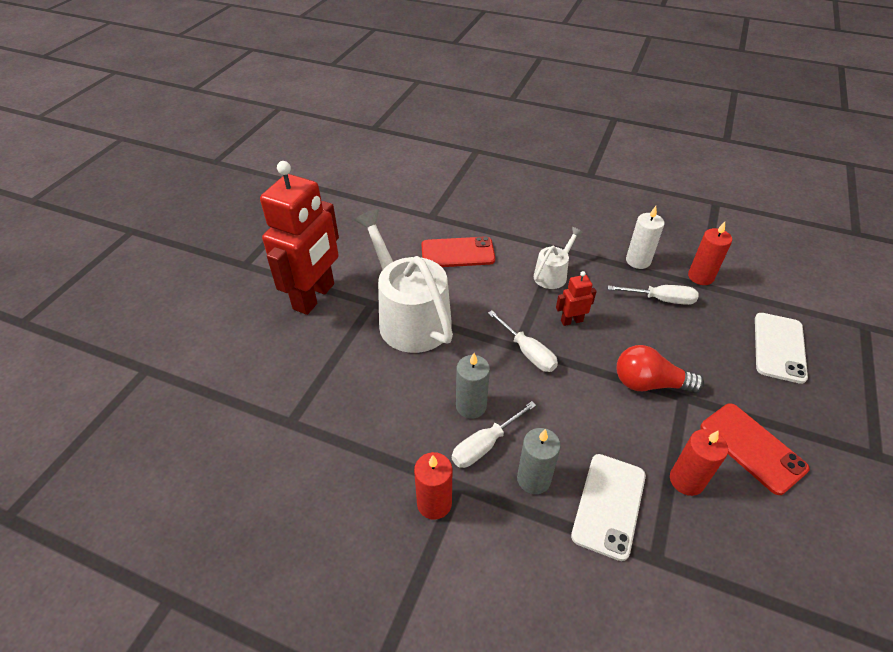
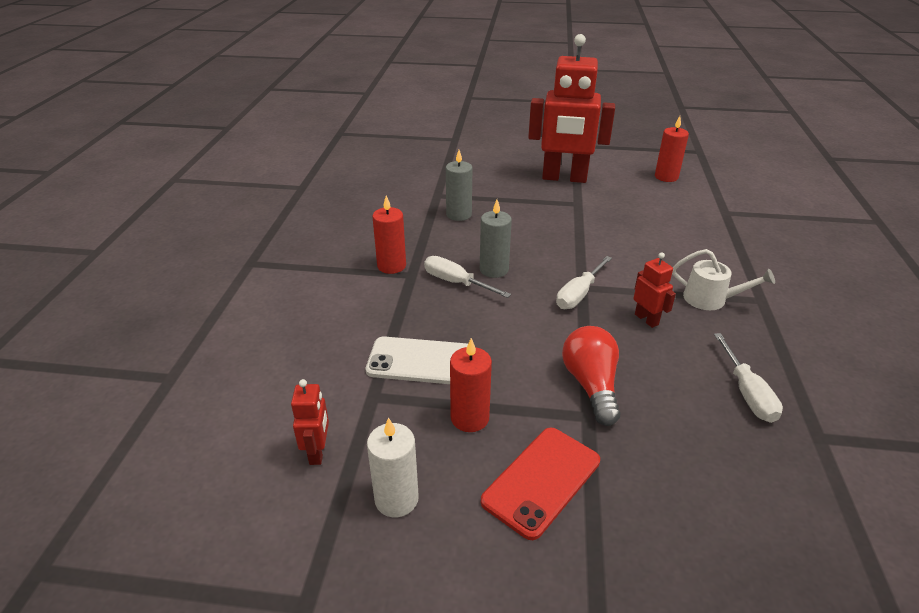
camera: 75 degrees right, 10 degrees down
white watering can [354,209,453,353] -> none
red phone [421,236,495,267] -> none
grey candle [517,428,561,494] -> grey candle moved to [446,150,472,221]
white candle [626,206,664,269] -> white candle moved to [367,417,419,517]
red candle [688,222,732,285] -> red candle moved to [655,116,689,182]
white phone [755,313,808,384] -> none
none -> red robot [291,379,329,465]

